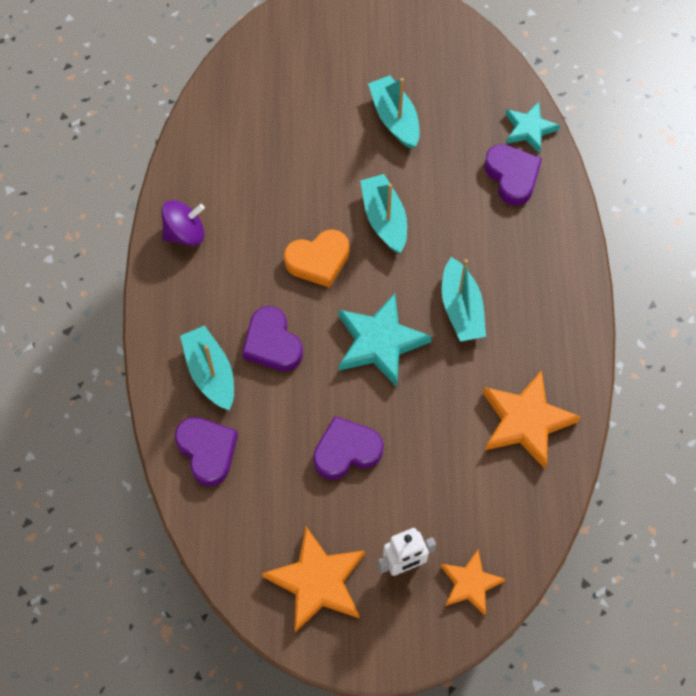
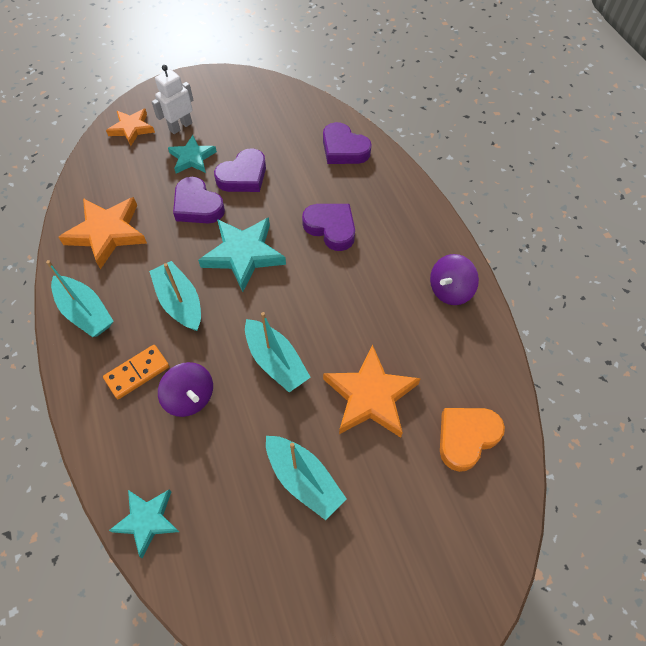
camera: 160 degrees right, 5 degrees down
turquoise boat [180,325,234,410] -> turquoise boat moved to [46,260,114,337]
orange star [262,527,365,633] -> orange star moved to [323,344,421,438]
orange heart [284,229,349,288] -> orange heart moved to [440,408,505,472]
purple heart [484,144,542,206] -> purple heart moved to [173,177,225,223]
none -> orange domino [103,345,169,399]
none -> purple spinning top [158,362,213,417]
none -> turquoise star [168,135,217,174]

